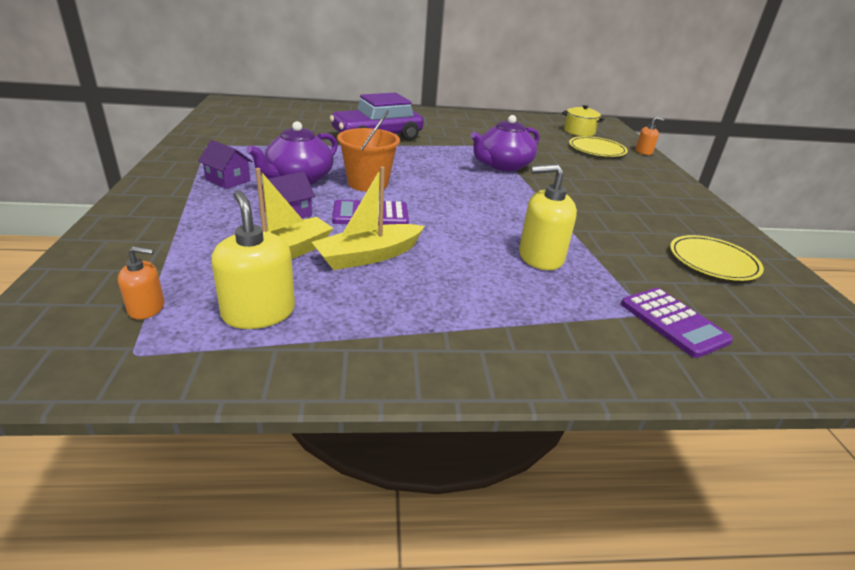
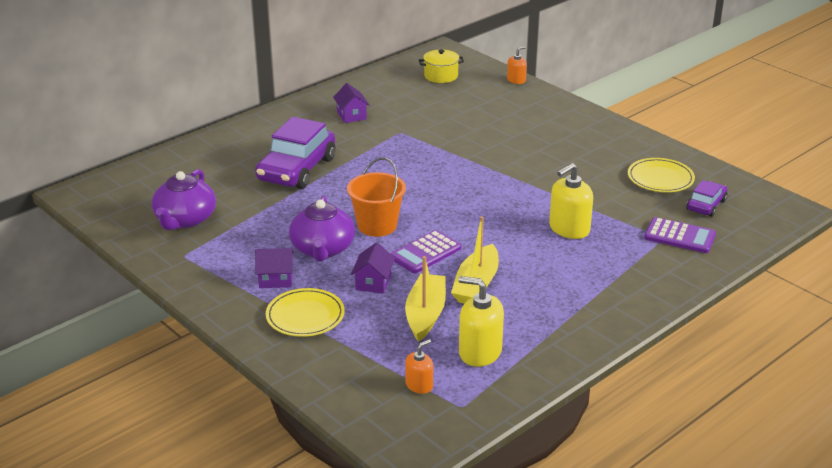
camera: 35 degrees left, 0 degrees up
purple teapot [470,115,539,172] -> purple teapot moved to [152,169,216,230]
yellow plate [569,136,628,157] -> yellow plate moved to [266,288,345,337]
none -> purple house [333,83,370,123]
none -> purple car [686,180,728,217]

